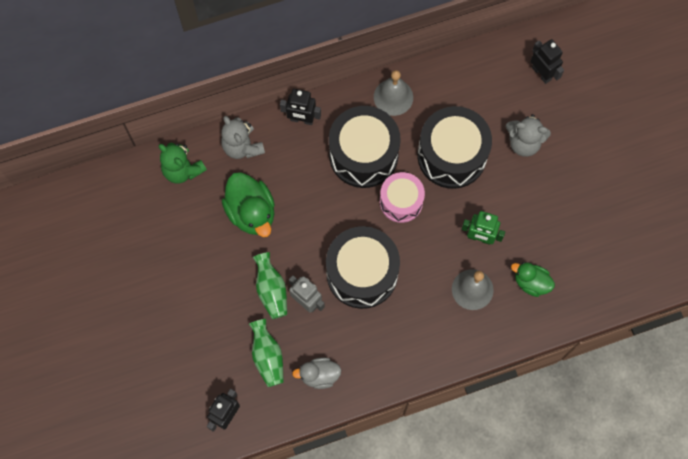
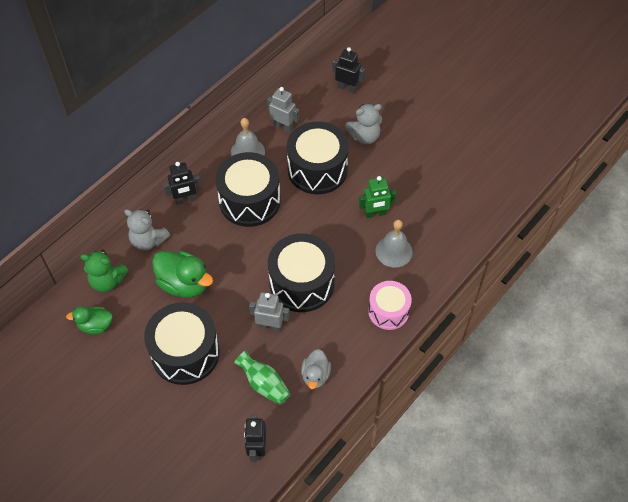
camera: 30 degrees left, 15 degrees down
green vase [253,252,287,319] -> none
grey duck [292,357,341,389] -> grey duck turned 45 degrees counterclockwise [301,349,331,389]
pink drum [380,172,425,223] -> pink drum moved to [368,281,412,330]
green duck [511,262,555,297] -> green duck moved to [66,306,113,334]
none -> black drum [144,302,220,385]
none -> grey robot [267,87,299,133]

